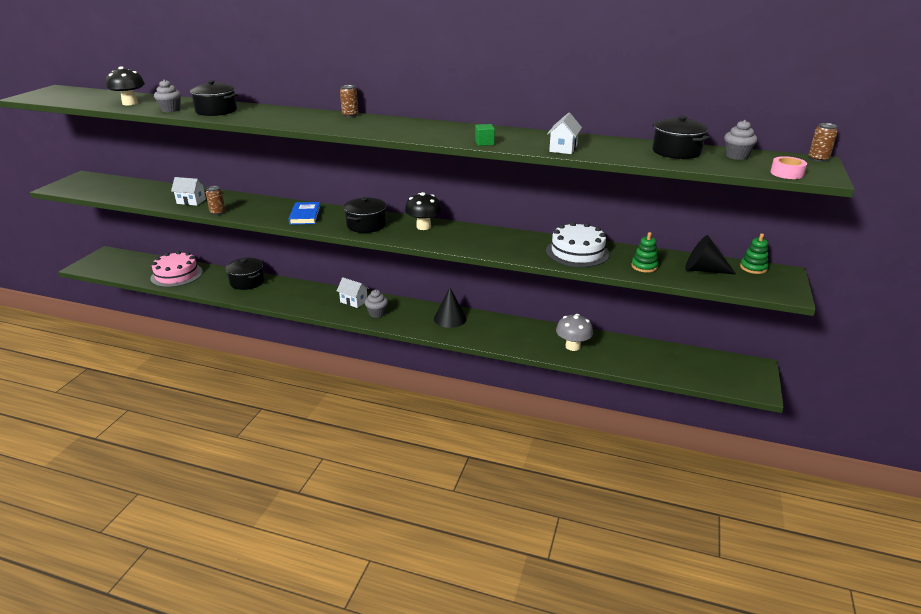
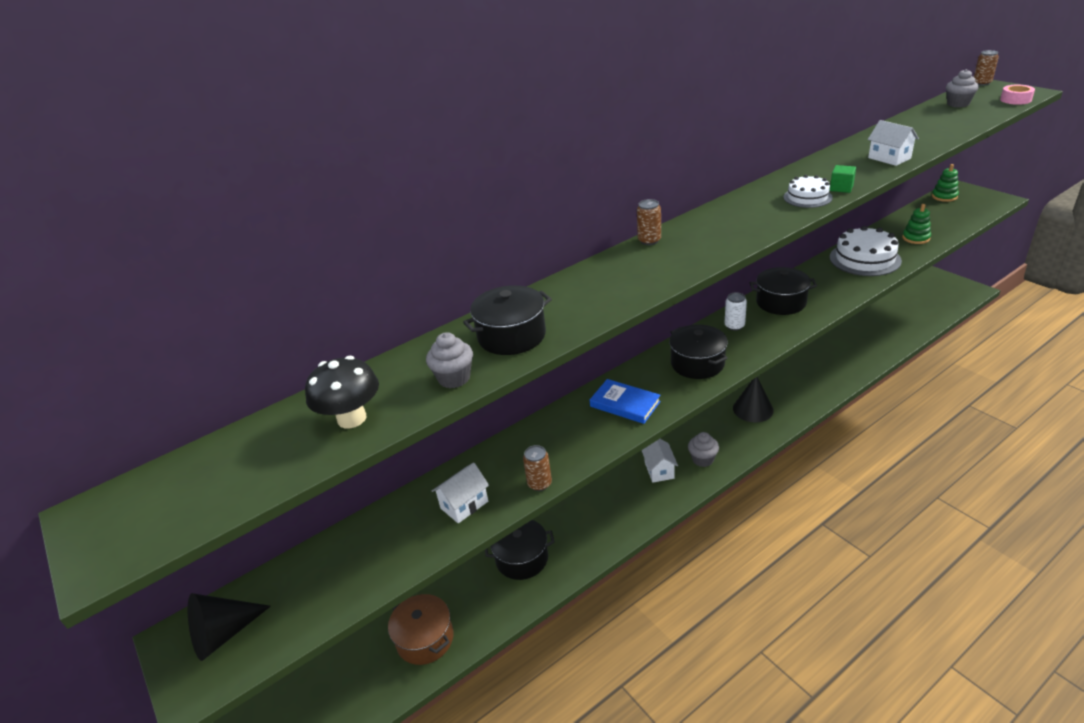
camera: 50 degrees left, 5 degrees up
pink cake [150,251,203,287] -> brown pot [388,594,454,665]
white house [337,277,369,308] -> white house turned 75 degrees counterclockwise [641,439,678,483]
black mushroom [405,192,442,230] -> white can [725,292,747,331]
grey mushroom [556,314,593,351] -> none
black pot [652,116,710,159] -> black pot moved to [750,267,817,315]
black cone [685,235,736,275] -> black cone moved to [188,593,271,661]
none -> white cake [783,175,833,208]

